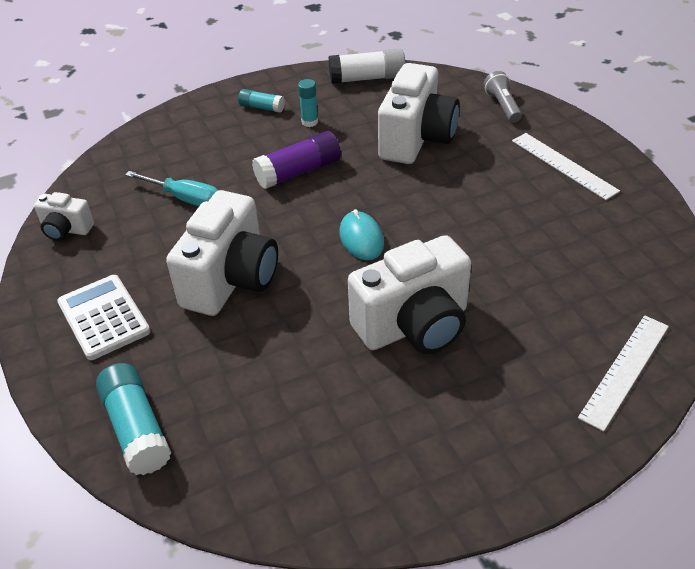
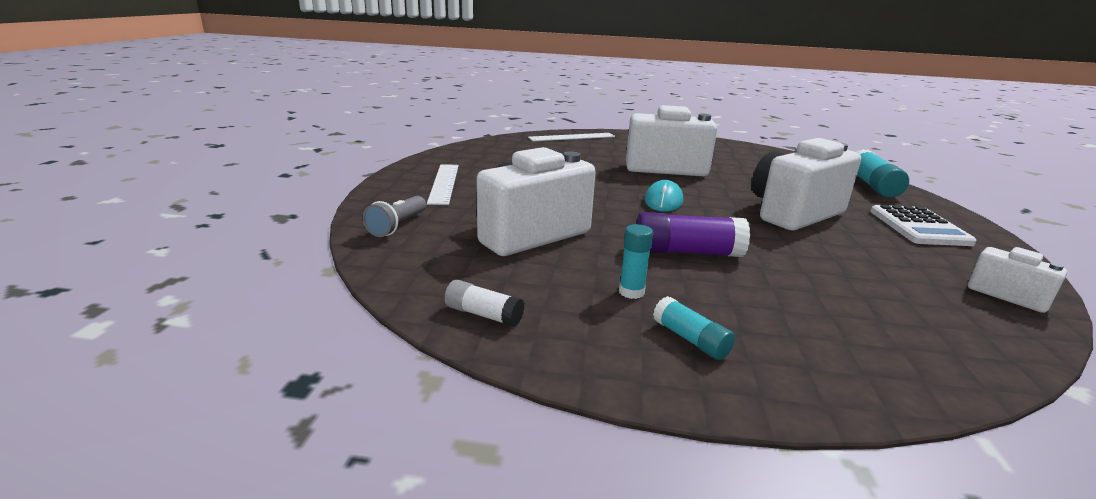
camera: 150 degrees left, 20 degrees down
turquoise screwdriver [125,171,218,206] -> none
white glue stick [329,48,405,84] -> white glue stick [444,280,524,327], size x0.57

